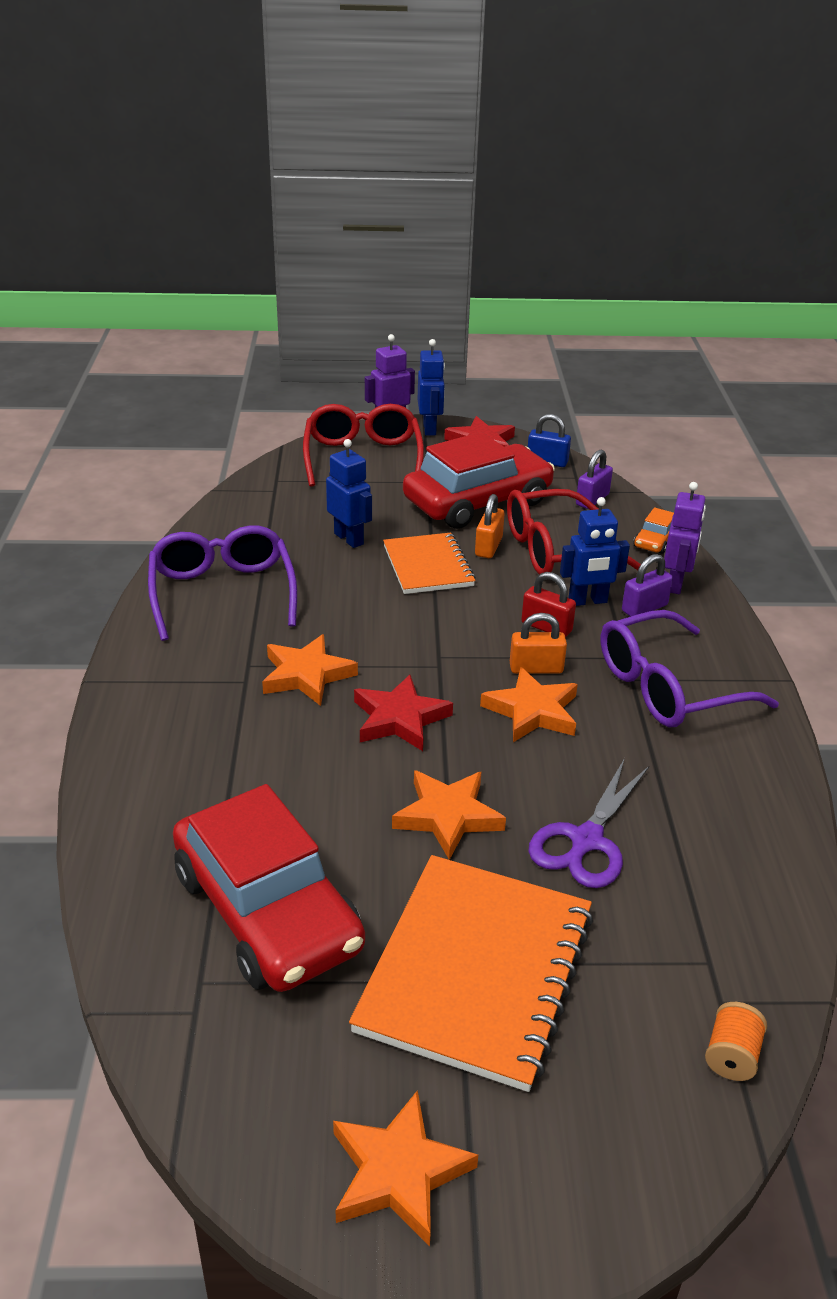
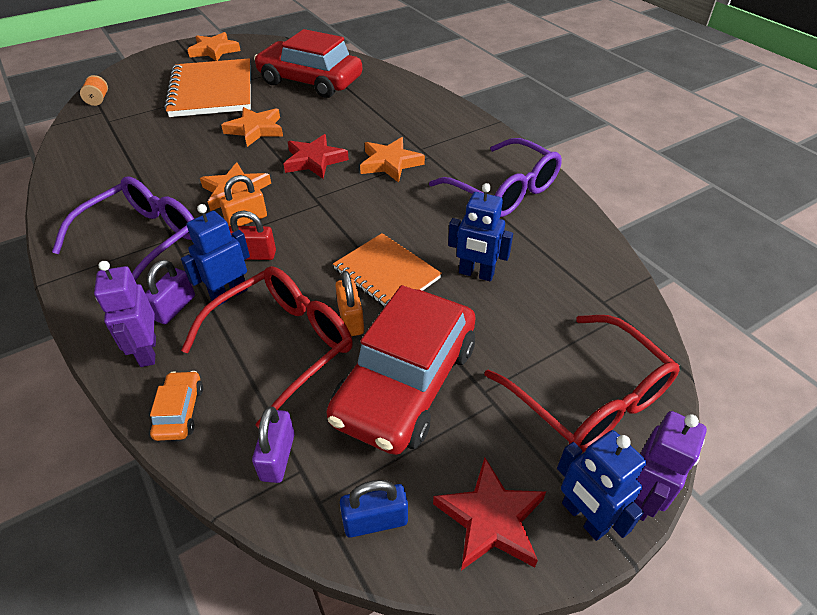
camera: 150 degrees right, 10 degrees up
purple scissors [528,758,649,888] -> none

